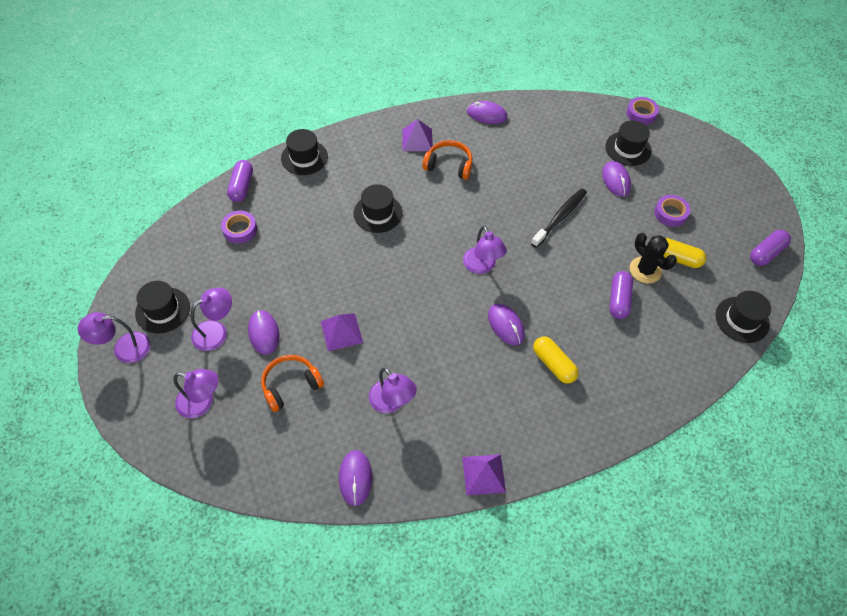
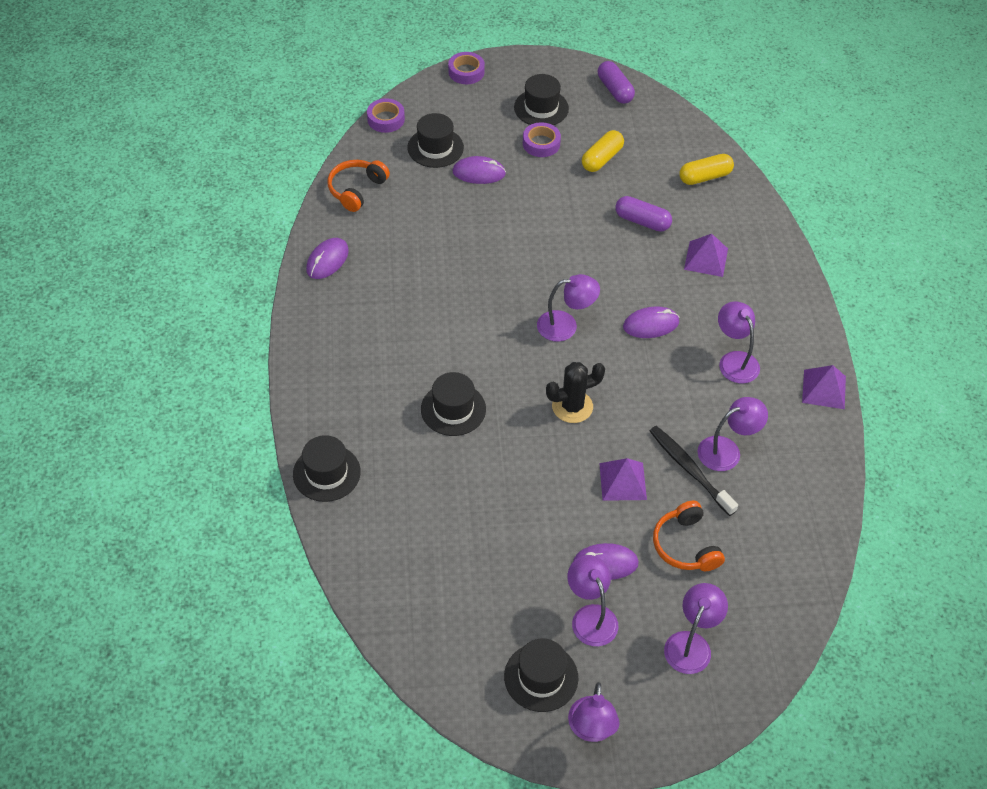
camera: 75 degrees left, 5 degrees down
purple tape [221,211,257,244] -> purple tape moved to [448,52,485,84]
purple capsule [227,160,253,202] -> none
purple mouse [339,450,372,506] -> none
purple pyramid [402,119,433,151] -> purple pyramid moved to [684,234,728,277]
orange headphones [423,140,473,180] -> orange headphones moved to [327,160,390,212]
black toothbrush [531,188,587,248] -> black toothbrush moved to [650,426,738,516]
yellow capsule [533,337,579,384] -> yellow capsule moved to [680,154,734,185]
black cactus [630,233,677,283] -> black cactus moved to [546,362,605,423]
black hat [716,291,771,343] -> black hat moved to [514,74,569,125]
none -> purple lamp [718,301,760,383]

